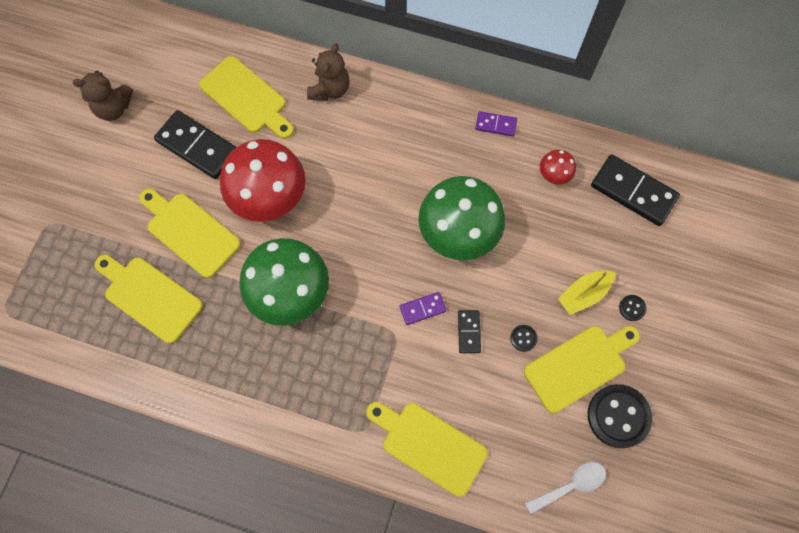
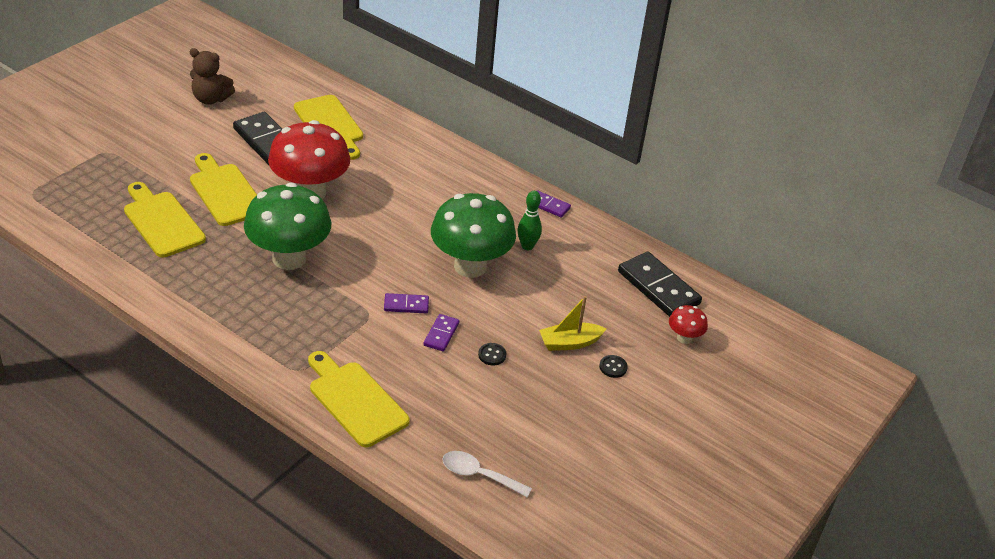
camera: 15 degrees right, 30 degrees down
brown teddy bear [307,43,350,101] -> none
black domino [458,310,481,353] -> purple domino [423,314,459,352]
yellow cutting board [524,326,640,413] -> none
white spoon [525,462,606,514] -> white spoon turned 150 degrees counterclockwise [442,451,532,498]
red mushroom [540,150,576,184] -> red mushroom moved to [669,305,708,344]
black button [588,384,652,448] -> none
none -> green bowling pin [518,191,542,250]

